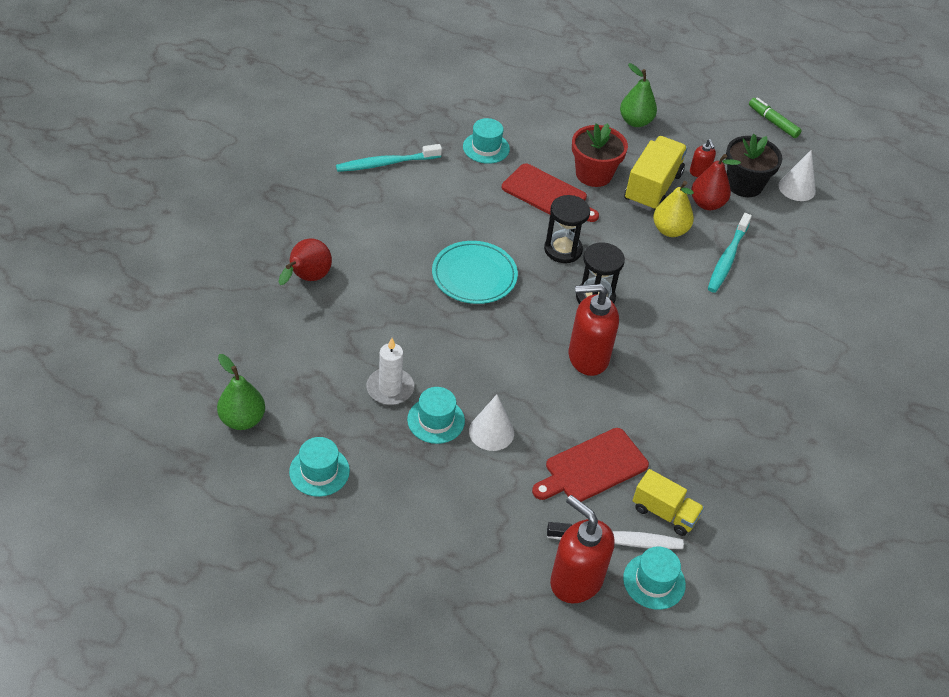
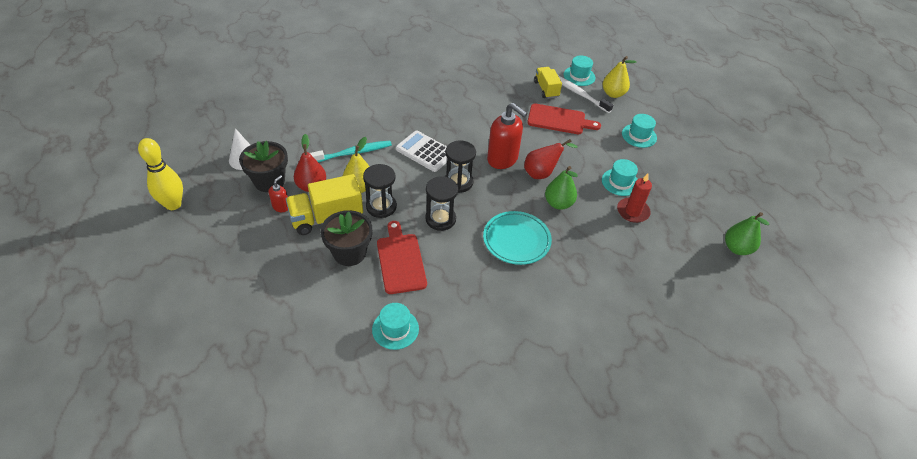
camera: 135 degrees left, 0 degrees up
red pear [279,238,332,285] -> red pear moved to [524,139,578,179]
turquoise hat [289,437,350,497] -> turquoise hat moved to [622,114,657,148]
turquoise toothbrush [336,144,442,172] -> none
white candle [366,338,414,405] -> red candle [617,173,652,223]
white cone [469,395,514,451] -> none
red soap dispenser [550,495,615,603] -> yellow pear [603,56,637,98]
red flower pot [572,123,628,187] -> black flower pot [320,210,372,266]
green pear [620,63,657,127] -> green pear moved to [545,166,578,210]
green marker [749,97,802,138] -> yellow bowling pin [138,138,183,210]
none -> black hourglass [363,164,397,218]
none -> white calculator [396,130,447,172]

